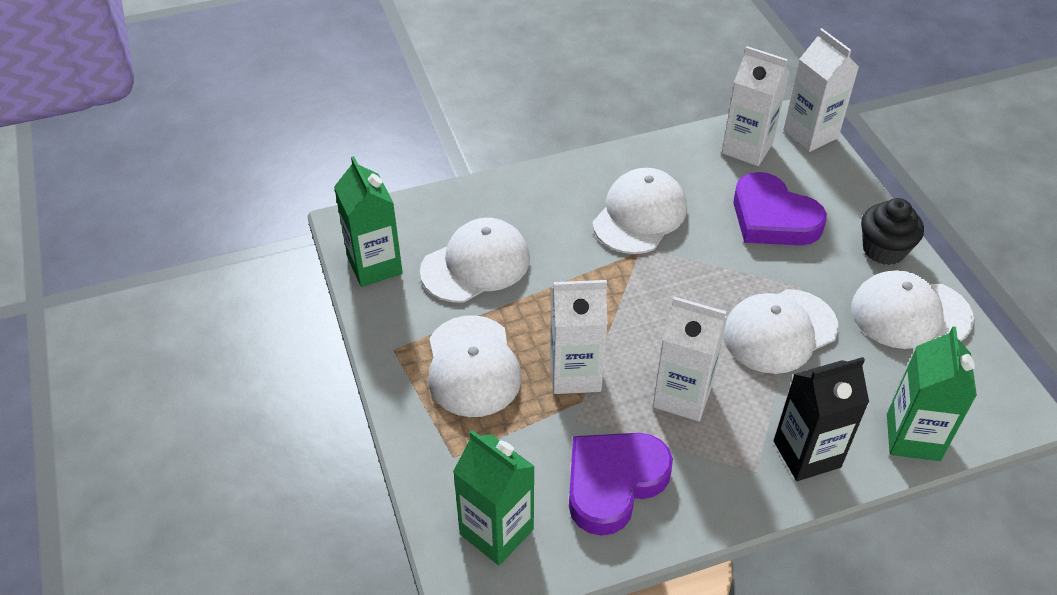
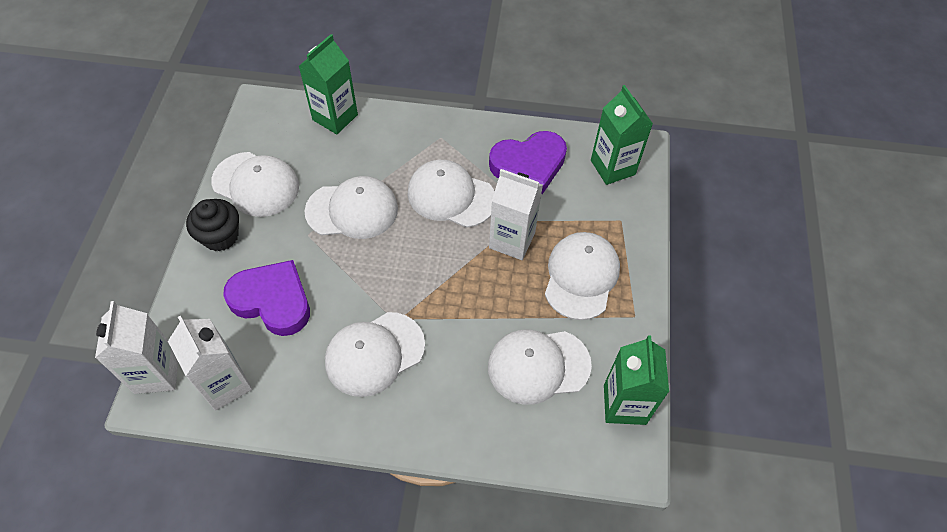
camera: 155 degrees left, 10 degrees up
white carton [653,297,727,422] -> white cap [408,160,495,228]
purple heart [734,172,827,245] -> purple heart turned 45 degrees counterclockwise [223,260,310,336]
black carton [774,357,869,481] -> none

